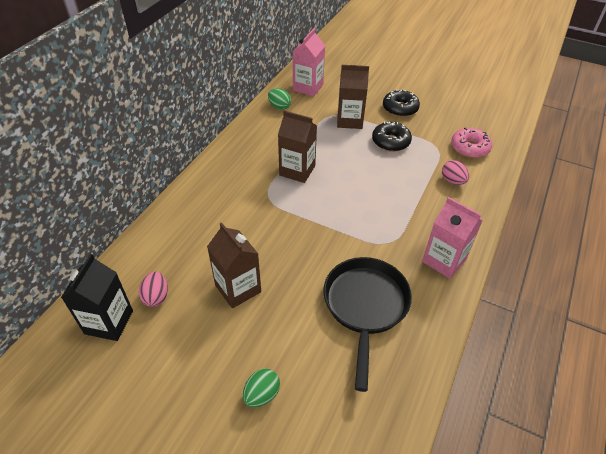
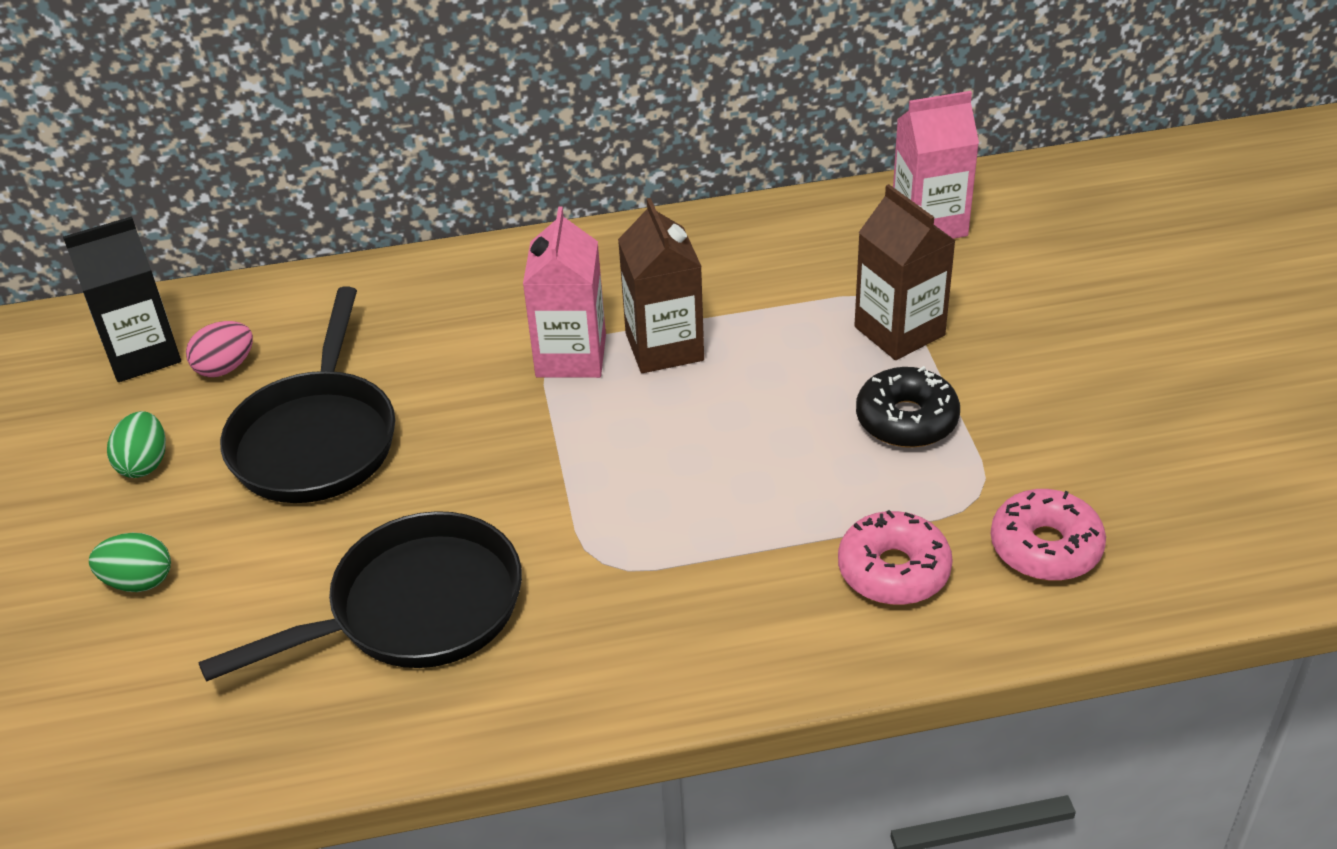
camera: 55 degrees right, 5 degrees down
brown carton [207,222,261,308] -> black pan [220,287,395,503]
green egg [268,88,291,110] -> green egg moved to [107,411,166,478]
black donut [383,90,420,117] -> none
pink carton [422,197,483,279] -> pink carton moved to [523,206,606,378]
pink egg [442,160,469,185] -> pink donut [838,510,953,605]

